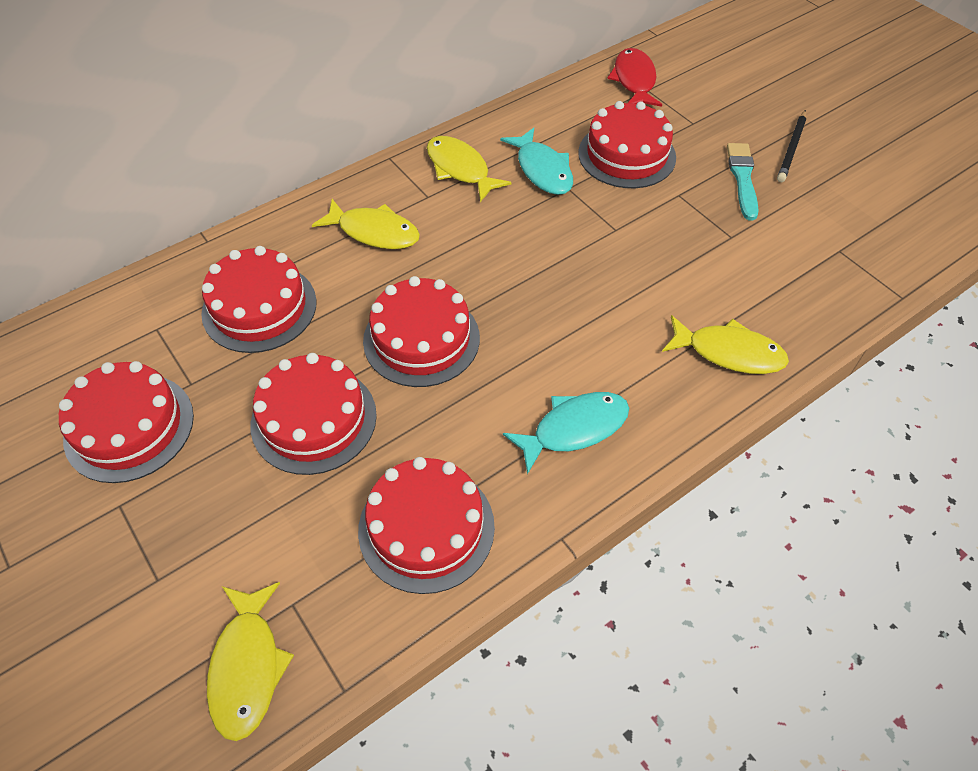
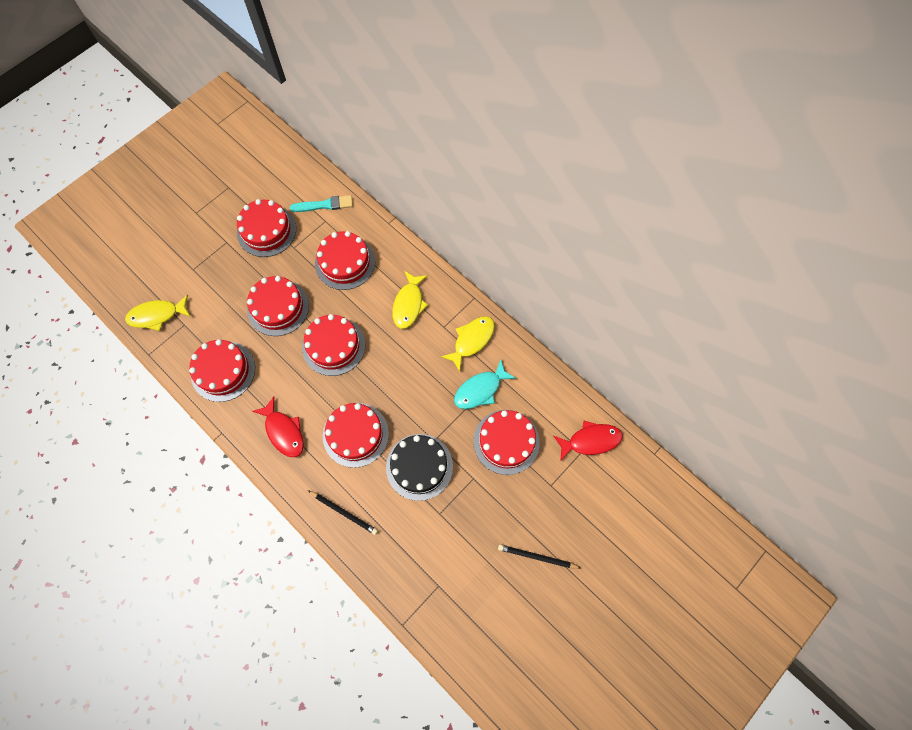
camera: 80 degrees right, 15 degrees up
turquoise fish [503,392,629,474] -> red fish [252,396,304,457]
yellow fish [662,315,789,374] -> black pencil [308,490,378,535]
turquoise brush [727,143,759,221] -> turquoise brush moved to [290,195,353,212]
none -> red cake [323,403,389,468]
none -> black cake [386,434,453,501]

